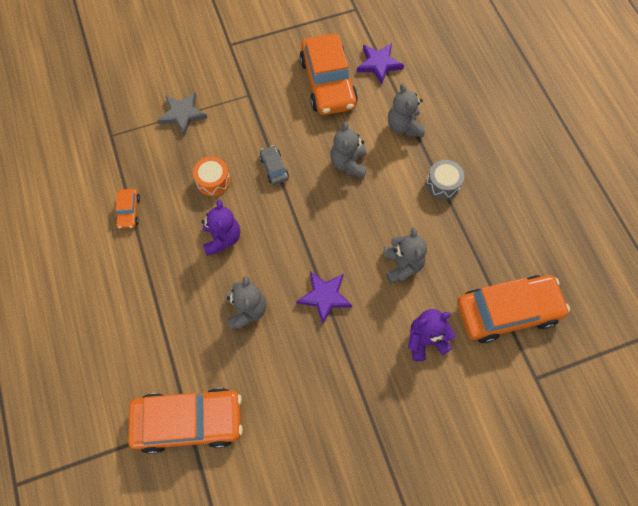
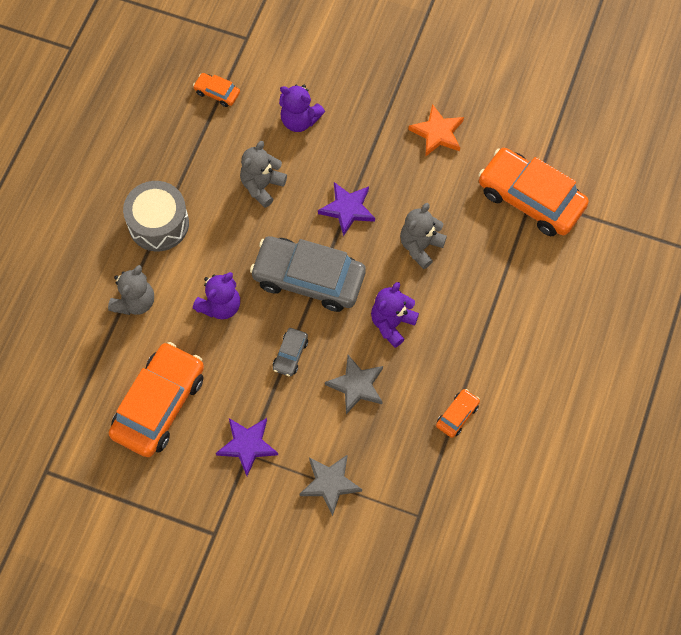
camera: 140 degrees left, 0 degrees up
orange drum [193,156,230,196] -> grey star [325,355,383,414]
grey teddy bear [330,121,367,178] -> purple teddy bear [193,272,240,319]
purple star [357,43,404,84] -> purple star moved to [216,418,278,476]
grey drum [426,160,464,200] -> grey drum [123,181,189,251], size x1.58
orange car [457,275,570,343] -> orange car [193,73,240,107], size x0.44
none -> grey car [250,236,366,312]
none -> orange star [408,104,464,157]

